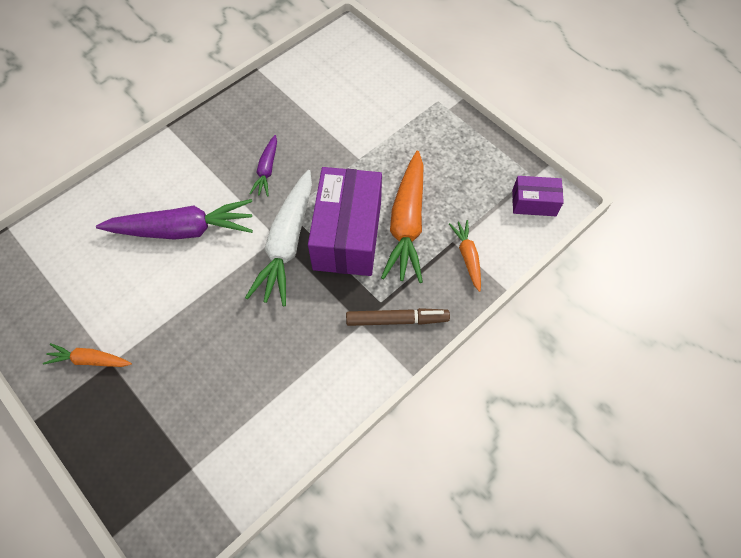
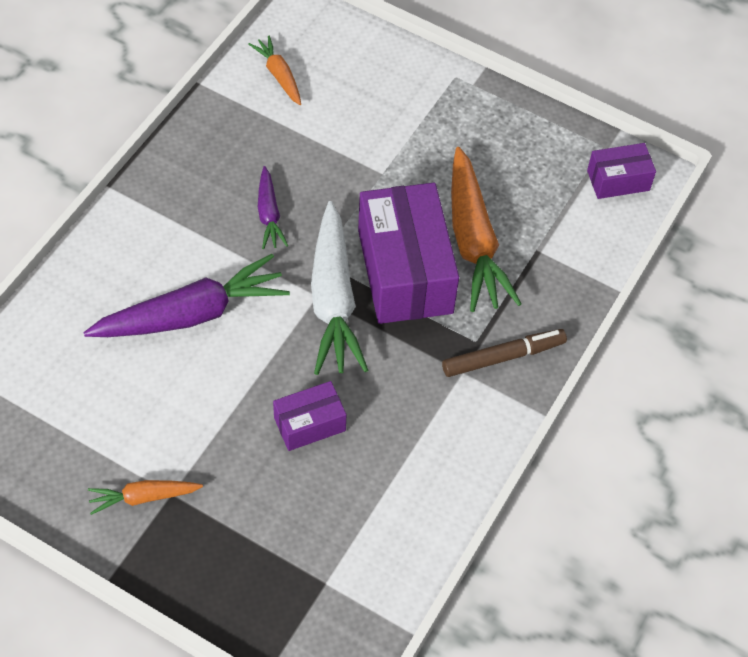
camera: 20 degrees left, 5 degrees down
orange carrot [449,220,481,292] -> orange carrot moved to [248,36,301,105]
none -> purple box [273,381,346,451]

